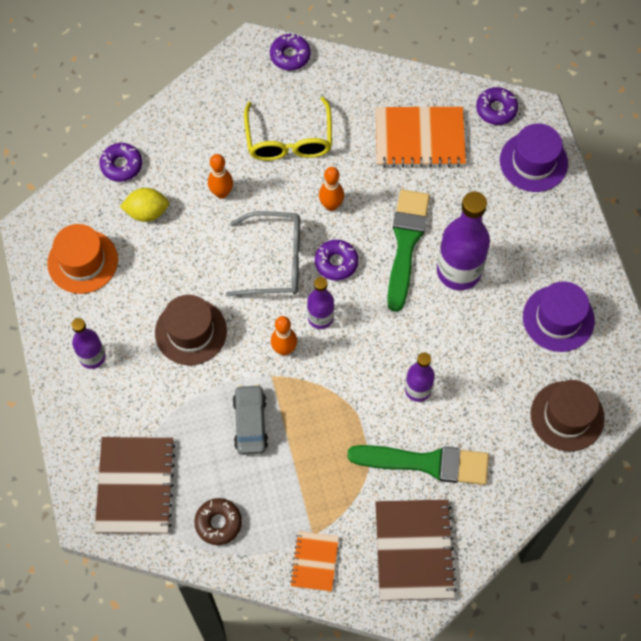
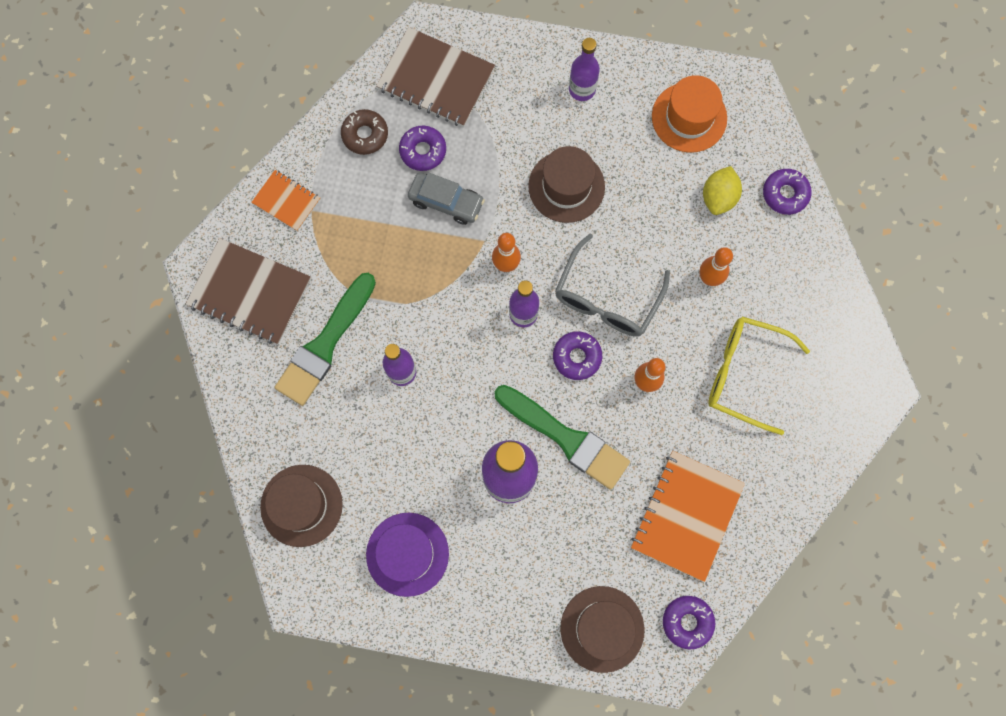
camera: 115 degrees right, 10 degrees up
purple donut [270,34,311,70] -> purple donut moved to [399,125,446,171]
purple hat [500,124,568,192] -> brown hat [560,586,644,673]

